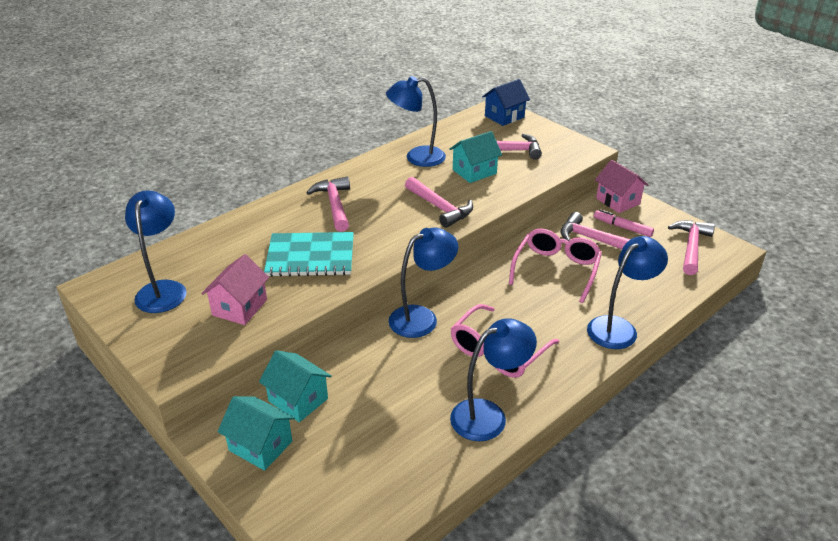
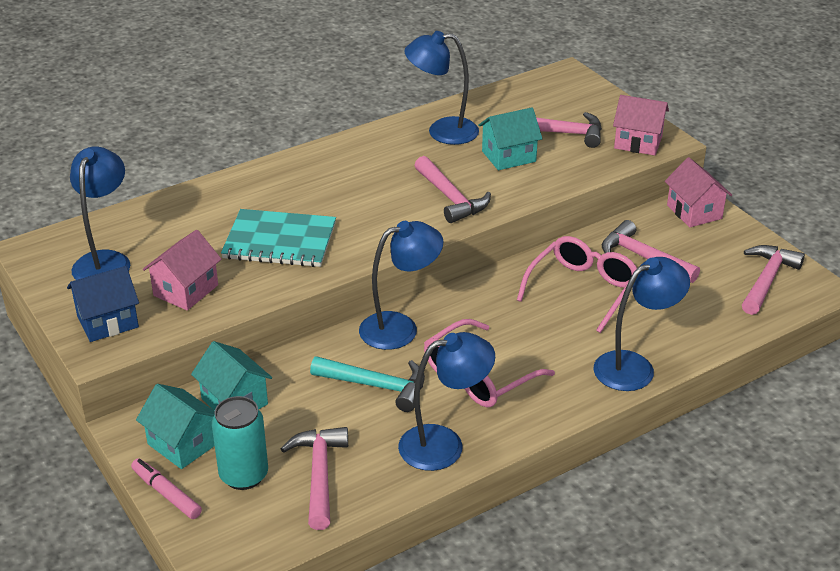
camera: 10 degrees right, 0 degrees up
pink hammer [306,176,350,232] -> pink hammer moved to [281,427,348,530]
blue house [482,79,530,126] -> blue house moved to [67,266,139,342]
pink marker [594,209,654,237] -> pink marker moved to [131,459,202,519]
none -> turquoise can [212,396,268,490]
none -> turquoise hammer [310,356,425,412]
none -> pink house [613,95,669,156]

